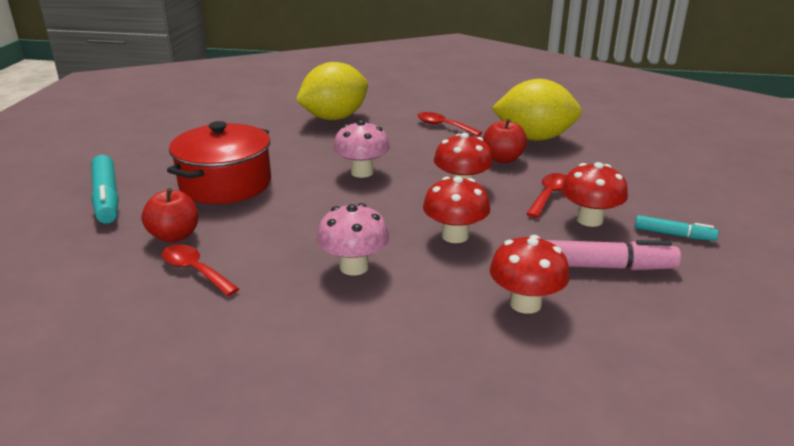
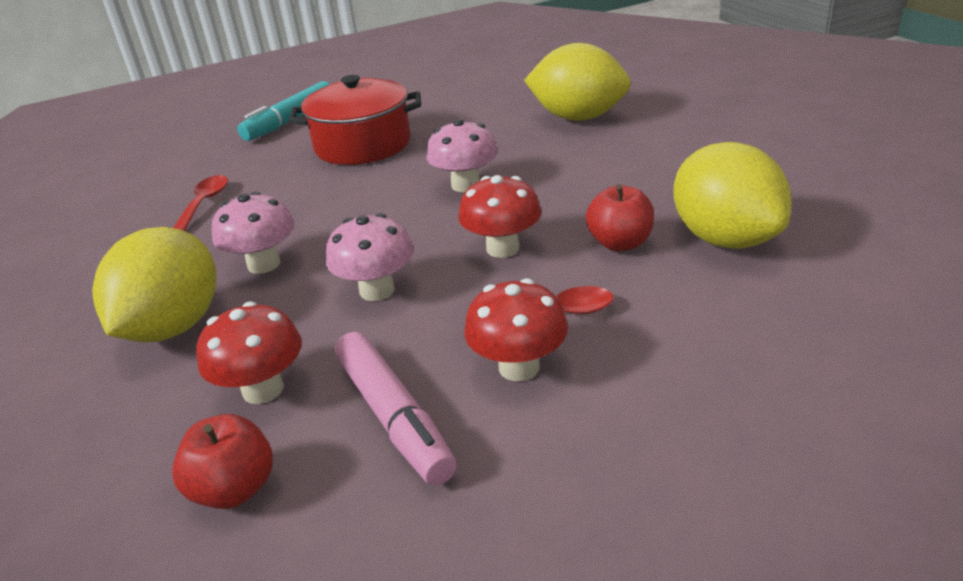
camera: 60 degrees right, 5 degrees up
red apple [141,188,198,243] -> red apple moved to [172,414,273,509]
red spoon [417,112,483,136] -> none
red mushroom [423,176,490,243] -> pink mushroom [326,213,414,301]
turquoise marker [635,215,718,241] -> none
none -> yellow lemon [92,227,216,342]

